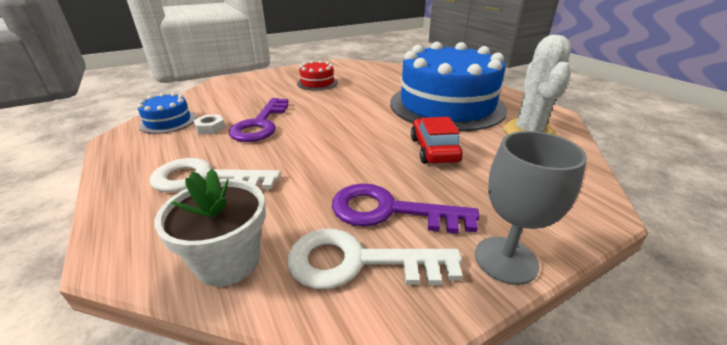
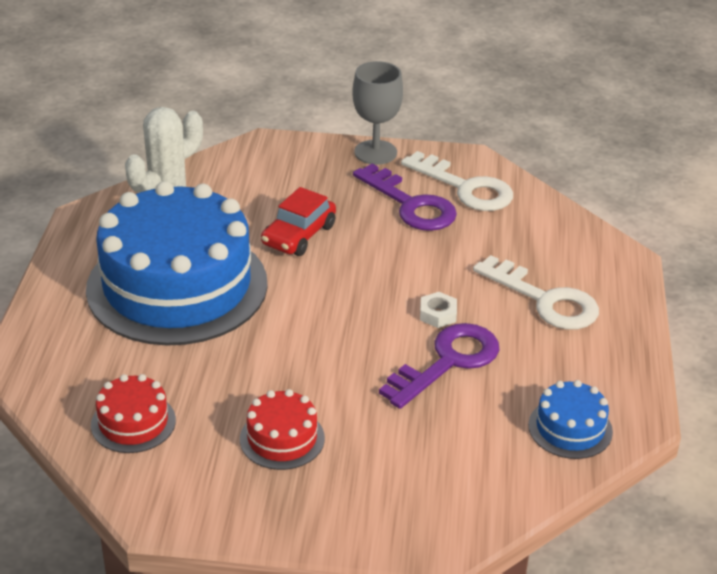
camera: 145 degrees left, 5 degrees up
white flower pot [155,169,266,287] -> none
white nut [193,115,225,134] -> white nut moved to [420,292,457,328]
none -> red cake [91,374,176,453]

